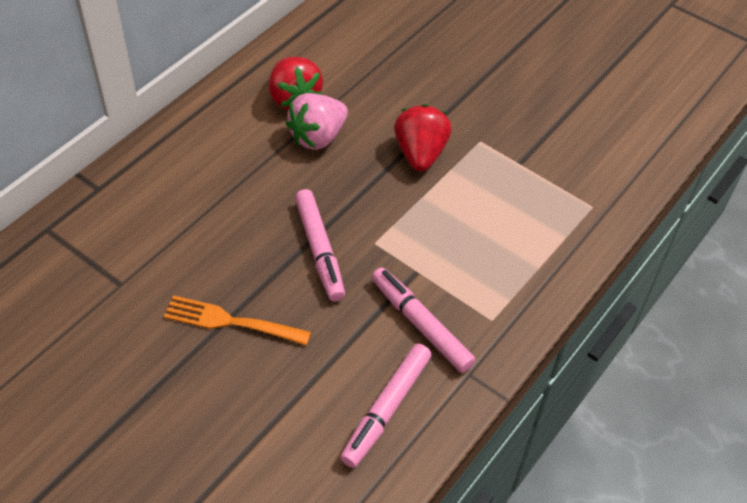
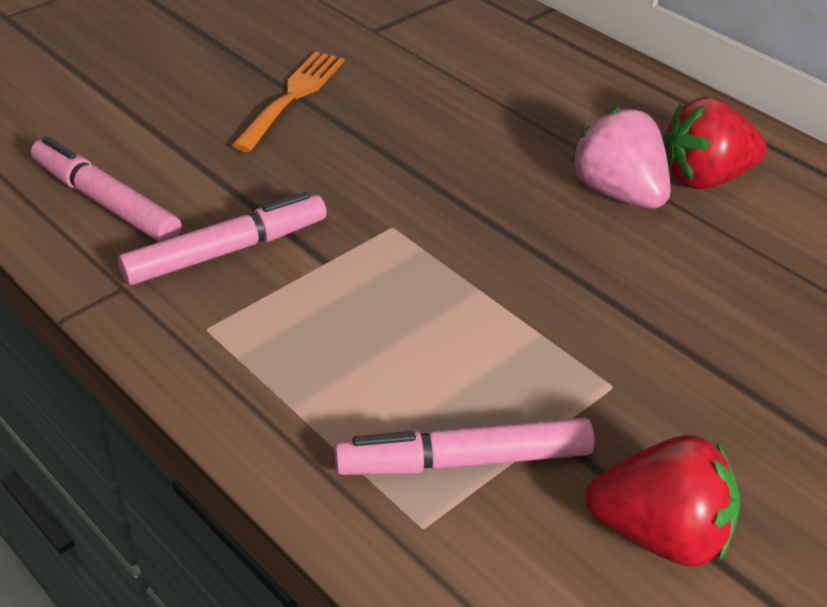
camera: 100 degrees right, 10 degrees down
pink marker [295,189,345,301] -> pink marker moved to [334,417,595,475]
red strawberry [394,104,452,171] -> red strawberry moved to [585,435,740,567]

